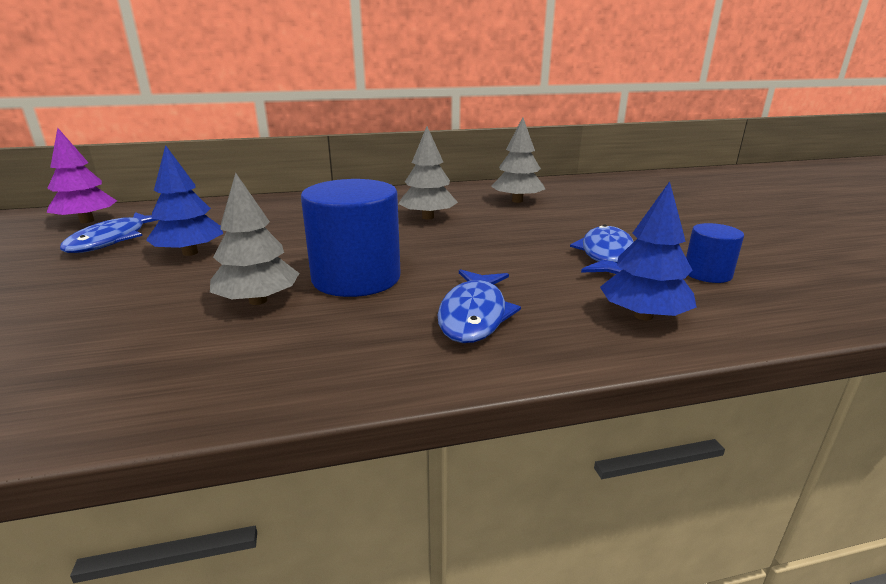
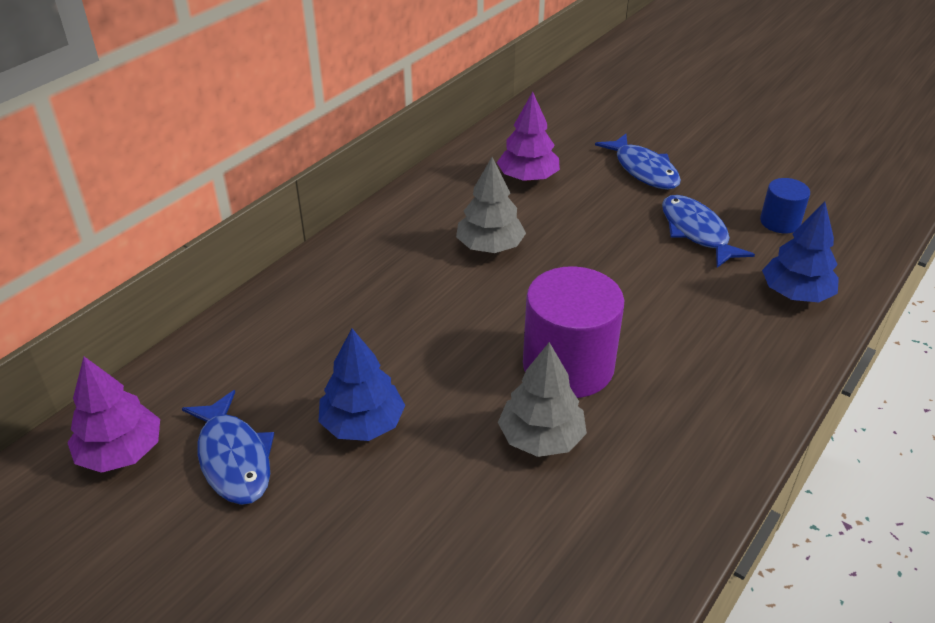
camera: 40 degrees left, 15 degrees up
blue cylinder [301,179,401,297] -> purple cylinder [523,266,624,398]
blue fish [437,269,521,343] -> blue fish moved to [595,134,681,190]
grey tree [491,117,545,203] -> purple tree [497,92,560,182]

